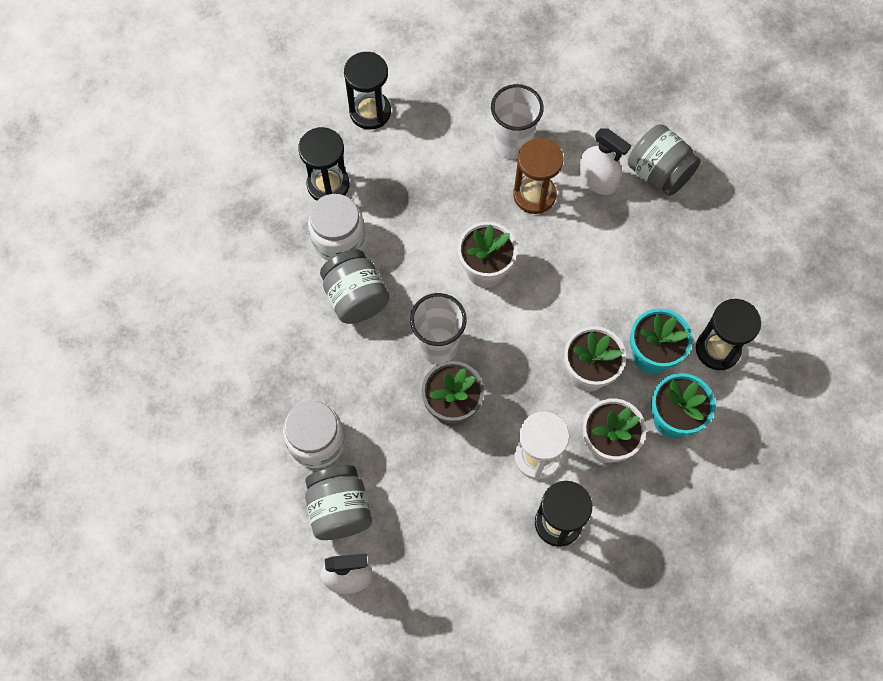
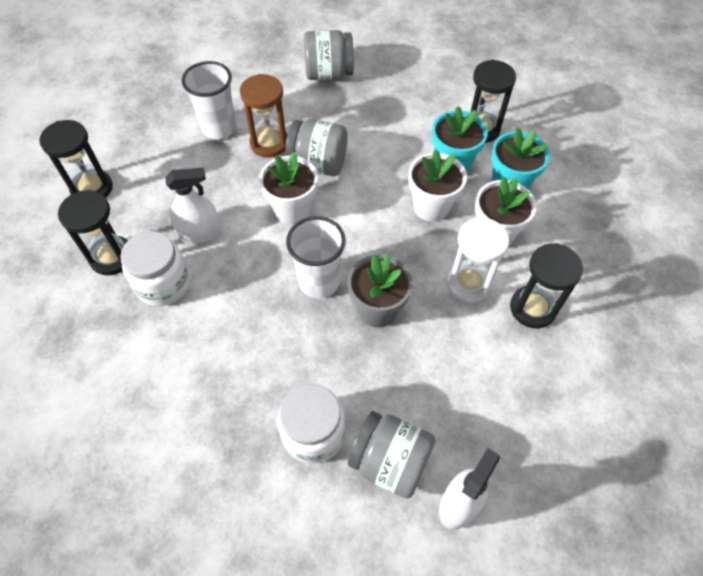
camera: 50 degrees left, 10 degrees down
grey jar [320,250,389,324] -> grey jar moved to [285,119,348,176]
white spray bottle [578,128,631,195] -> white spray bottle moved to [165,168,221,243]

